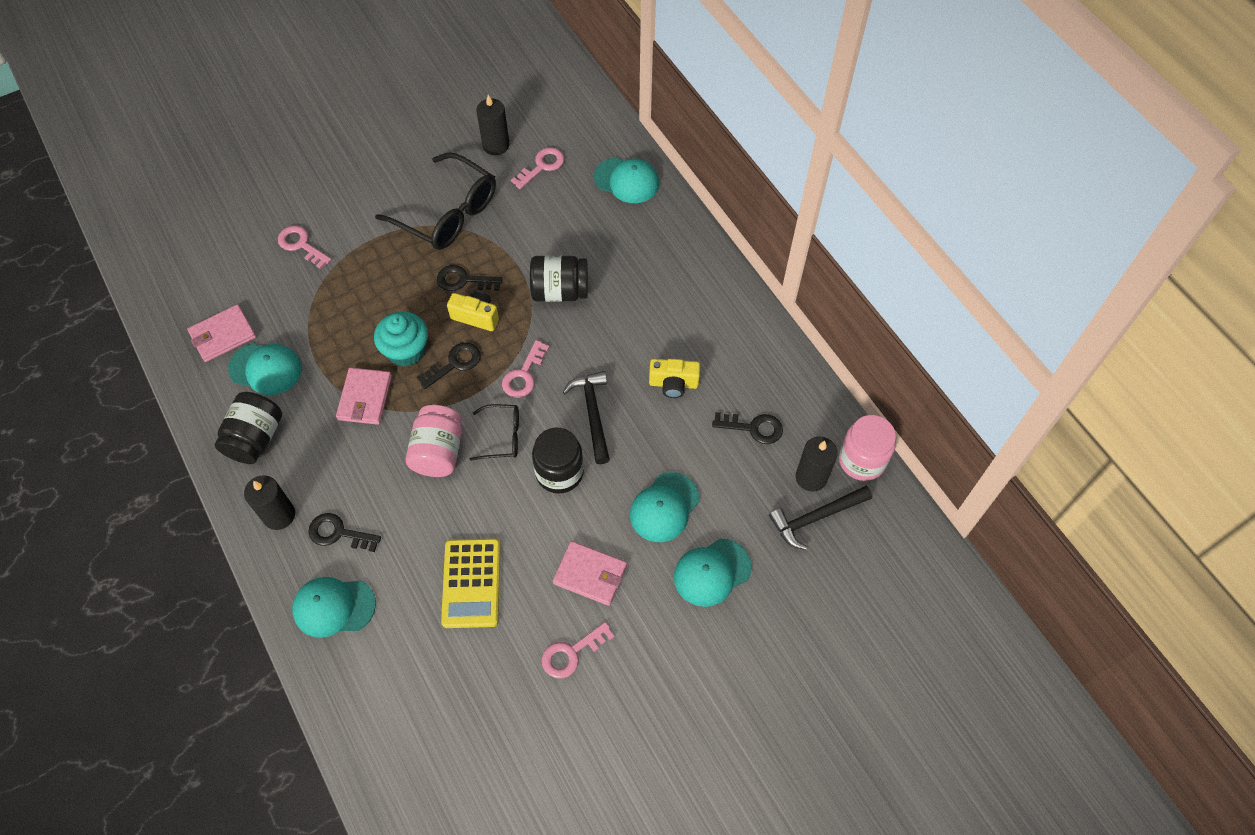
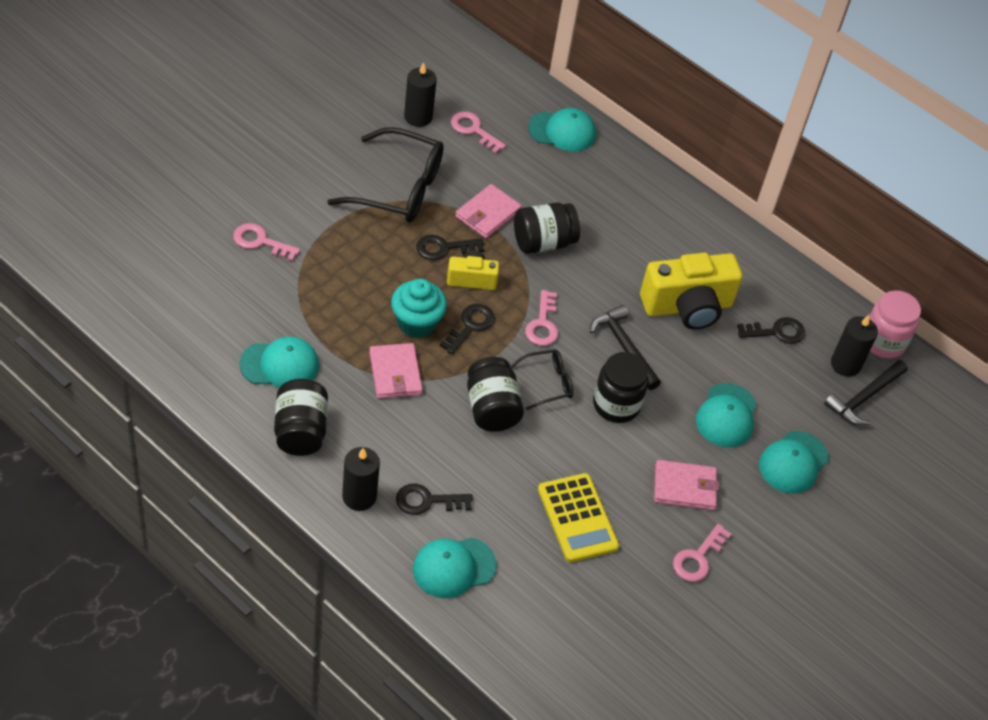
camera: 25 degrees left, 10 degrees down
pink wallet [187,304,256,362] -> pink wallet moved to [455,184,522,238]
pink jar [406,405,462,477] -> black jar [467,357,524,432]
pink key [511,147,564,189] -> pink key turned 75 degrees counterclockwise [451,111,506,153]
yellow camera [649,359,700,398] -> yellow camera [640,253,743,330], size x1.87

